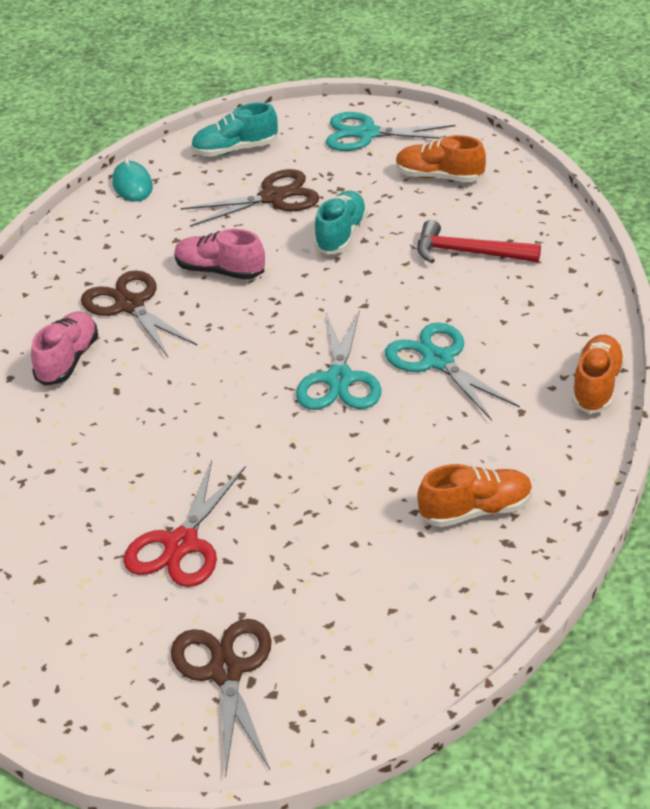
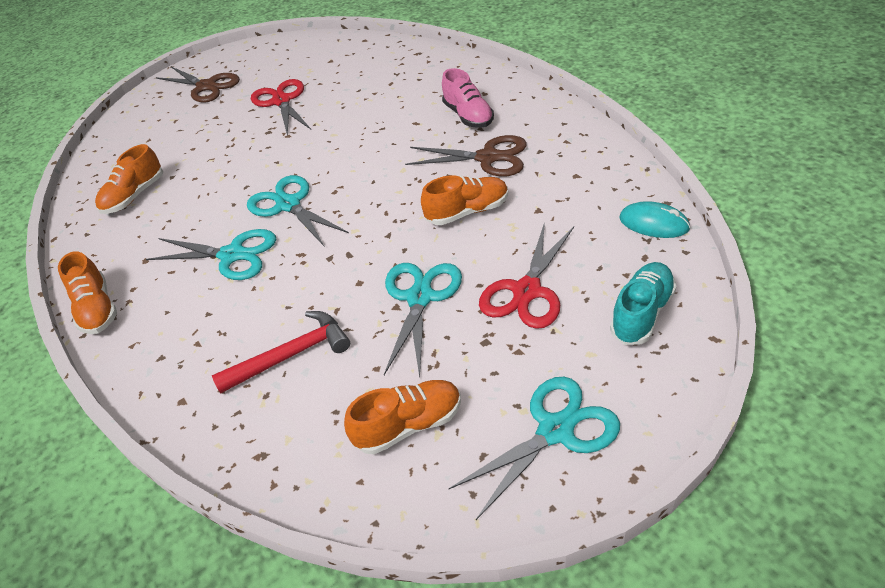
camera: 140 degrees right, 5 degrees up
pink shoe [174,229,265,280] -> orange shoe [421,175,508,225]
brown scissors [181,169,320,227] -> red scissors [479,222,574,329]
turquoise shoe [314,191,368,255] -> turquoise scissors [384,263,462,378]

